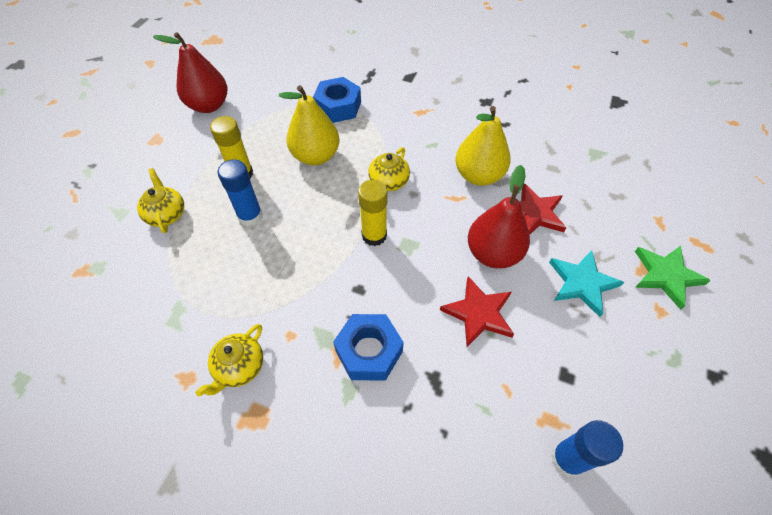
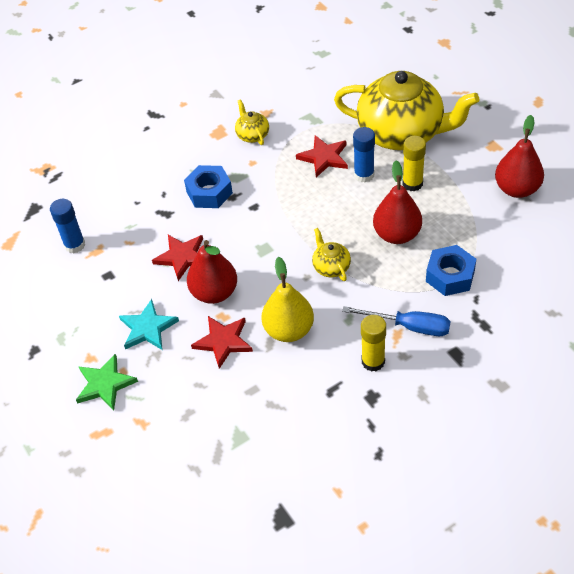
camera: 130 degrees right, 5 degrees down
yellow teapot [137,168,184,233] -> yellow teapot [334,71,480,150], size x2.46
yellow pear [279,85,340,166] -> red pear [373,161,422,244]
yellow glue stick [358,180,388,246] -> yellow glue stick moved to [361,315,386,372]
none -> red star [296,135,348,177]
none -> blue screwdriver [342,306,450,336]

